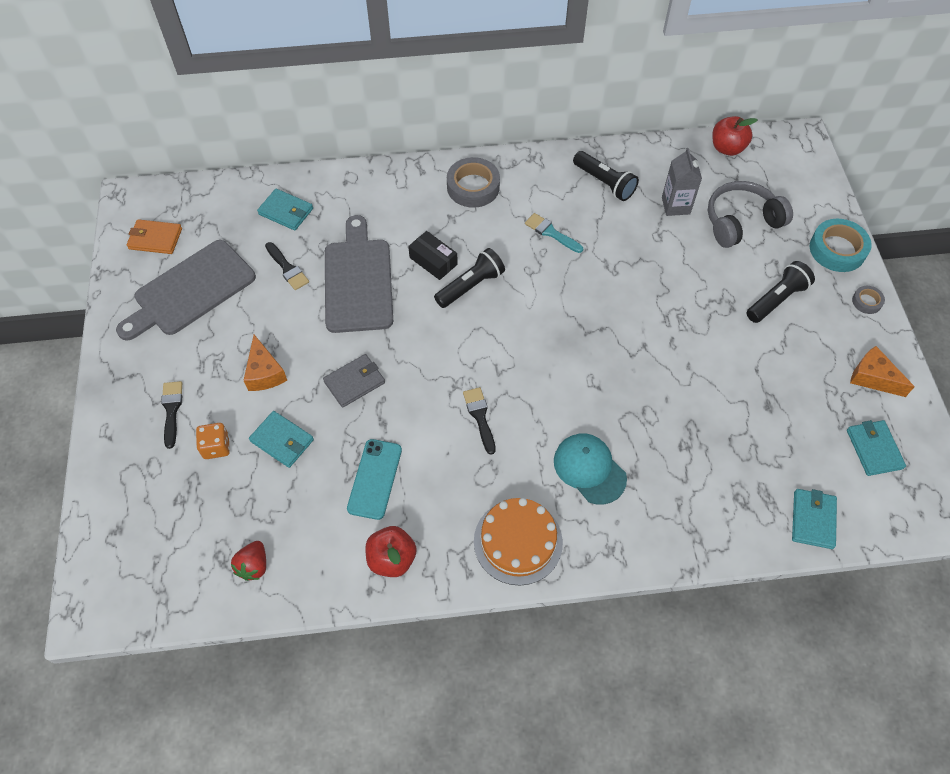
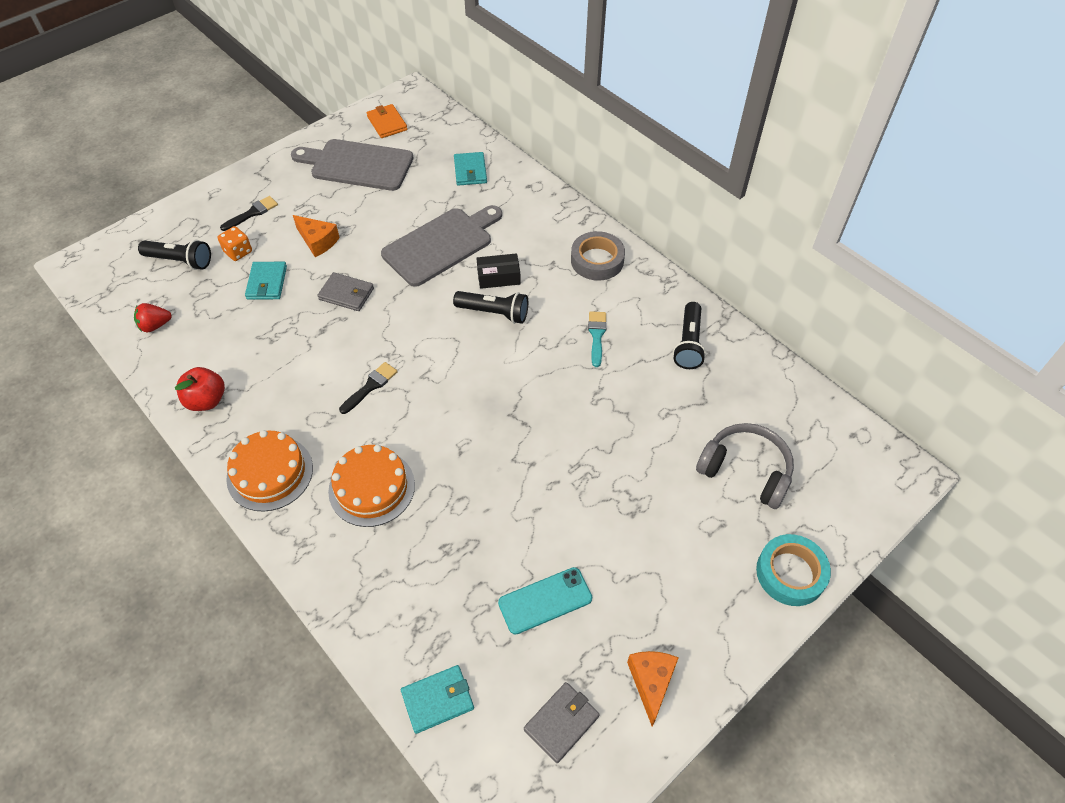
camera: 55 degrees right, 5 degrees down
orange cheese [243,335,287,391] -> orange cheese turned 90 degrees counterclockwise [293,215,340,257]
black brush [265,242,309,290] -> none
turquoise phone [347,439,402,520] -> turquoise phone moved to [498,567,592,635]
black box [408,231,458,280] -> black box turned 75 degrees clockwise [477,253,521,289]
turquoise cap [554,433,627,505] -> orange cake [328,445,415,527]
grey carton [662,148,702,216] -> none
red apple [713,116,757,156] -> none
black flashlight [747,261,815,323] -> black flashlight moved to [138,240,211,270]
turquoise wallet [847,420,906,476] -> grey wallet [524,682,600,763]
grey tape [852,286,885,314] -> none

